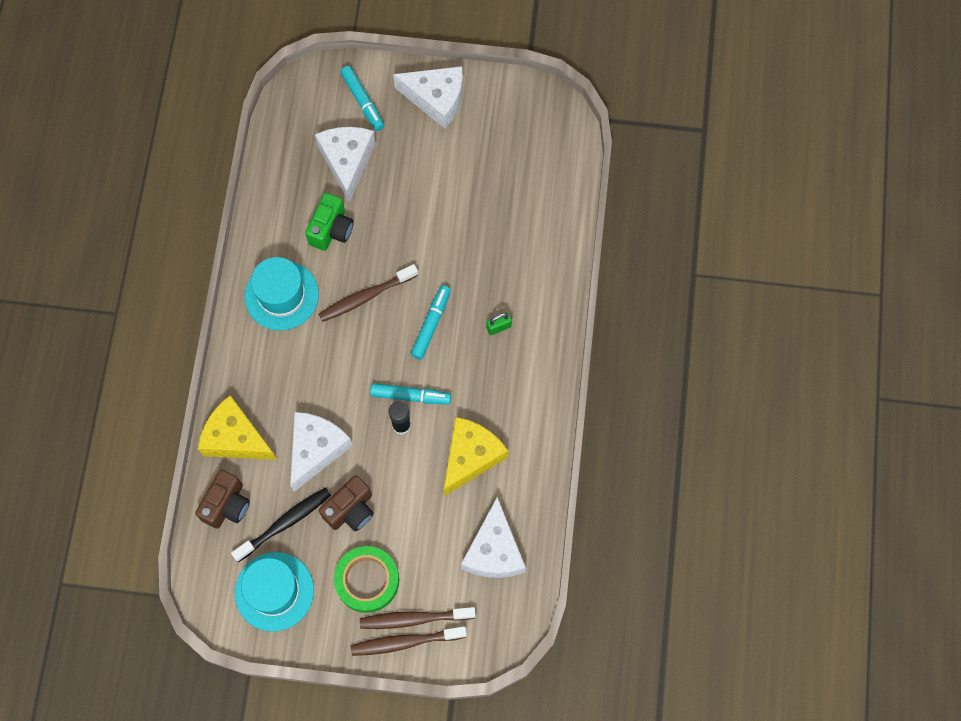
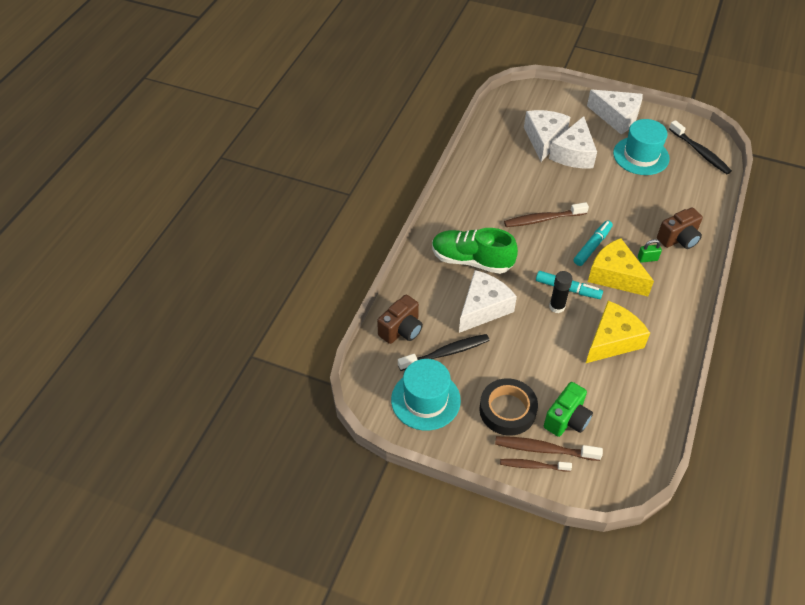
camera: 15 degrees right, 20 degrees down
yellow cheese [198,396,277,460] -> yellow cheese moved to [588,238,654,296]
turquoise hat [244,257,319,330] -> turquoise hat moved to [613,119,670,175]
green camera [305,193,354,251] -> green camera moved to [544,382,593,437]
brown camera [319,475,374,531] -> brown camera moved to [657,207,703,249]
green tape [334,546,399,613] -> black tape [479,378,538,436]
turquoise marker [340,66,384,131] -> none
brown toothbrush [351,626,467,656] -> brown toothbrush [500,459,572,472], size x0.66
white cheese [461,497,526,578] -> white cheese moved to [549,116,597,169]
none -> green shoe [432,228,518,274]
none -> black toothbrush [669,120,732,174]

